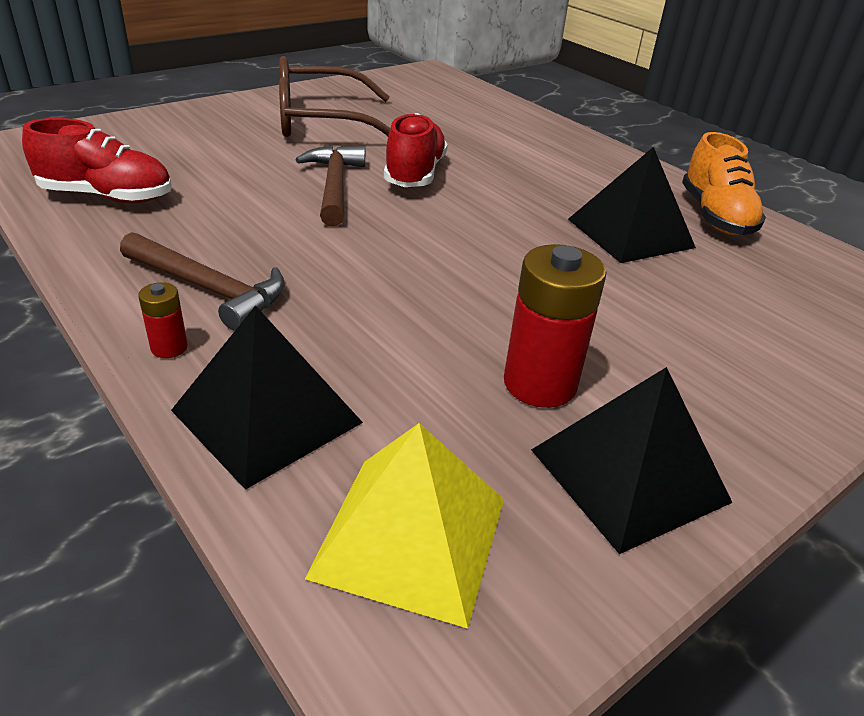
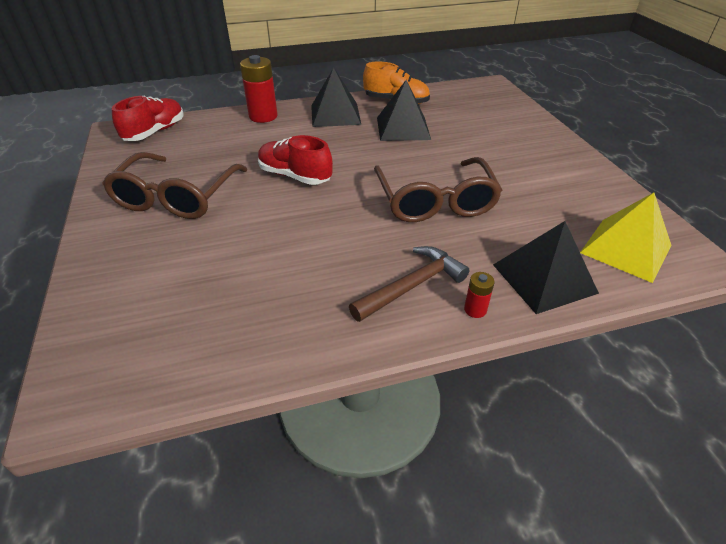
camera: 65 degrees left, 5 degrees up
red shoe [22,118,172,203] -> red shoe moved to [112,96,184,141]
brown hammer [296,145,365,226] -> none
red battery [504,244,607,408] -> red battery moved to [240,55,277,123]
black pyramid [531,367,733,554] -> black pyramid moved to [311,67,361,127]
none -> brown glasses [374,157,503,222]

